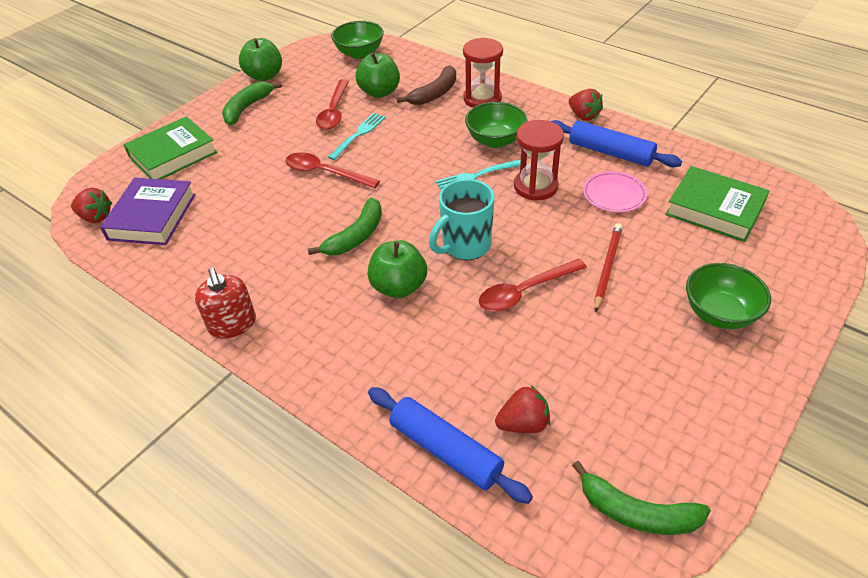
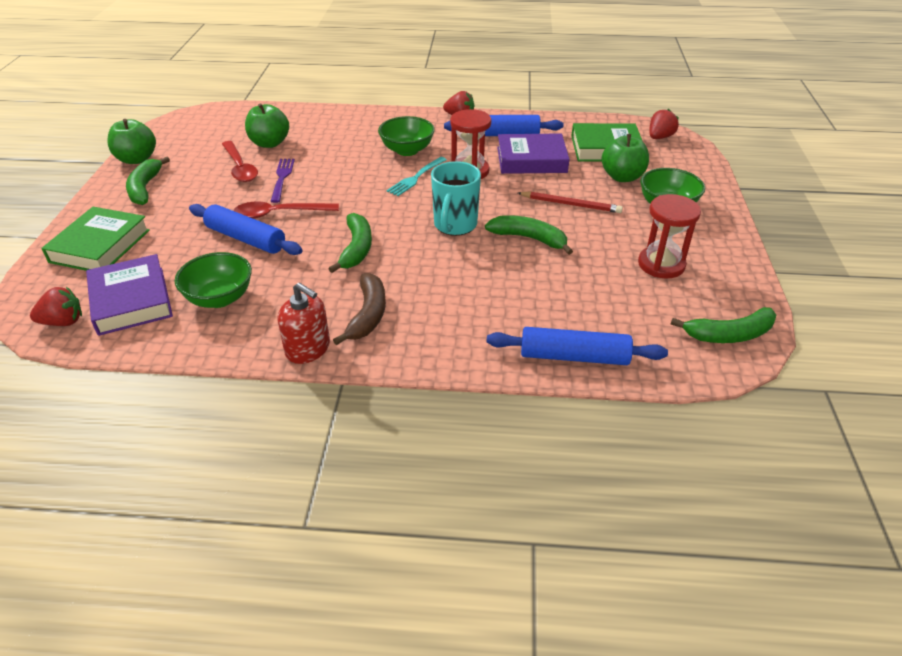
camera: 35 degrees left, 5 degrees down
turquoise fork [328,113,386,160] -> purple fork [270,159,295,203]
green bowl [331,21,384,59] -> green bowl moved to [174,252,252,308]
green apple [367,240,427,298] -> green apple moved to [602,134,649,182]
brown banana [397,66,456,105] -> brown banana moved to [333,273,386,345]
red hourglass [463,38,503,108] -> red hourglass moved to [638,194,701,279]
red spoon [479,259,587,312] -> green banana [485,215,573,255]
red strawberry [495,385,550,433] -> red strawberry moved to [649,109,679,139]
pink plate [583,171,647,212] -> purple book [497,133,570,174]
red pencil [594,223,623,312] -> red pencil turned 120 degrees clockwise [518,191,623,213]
none -> blue rolling pin [189,204,302,255]

